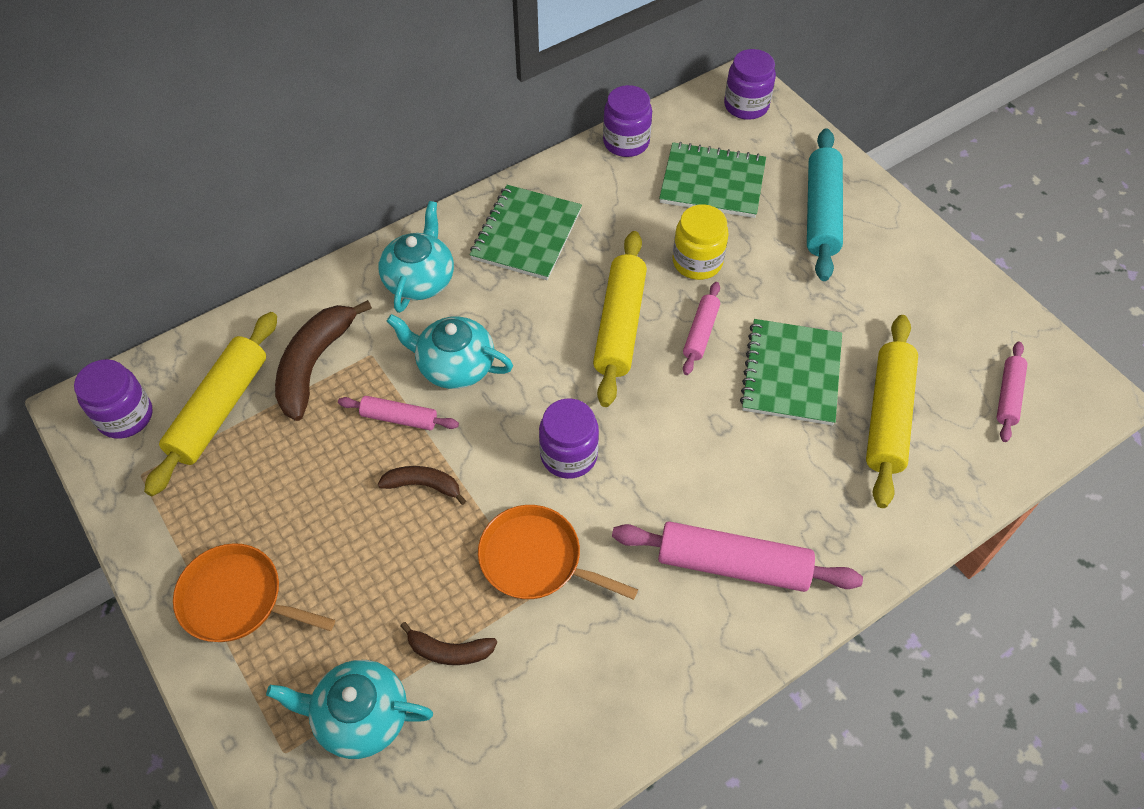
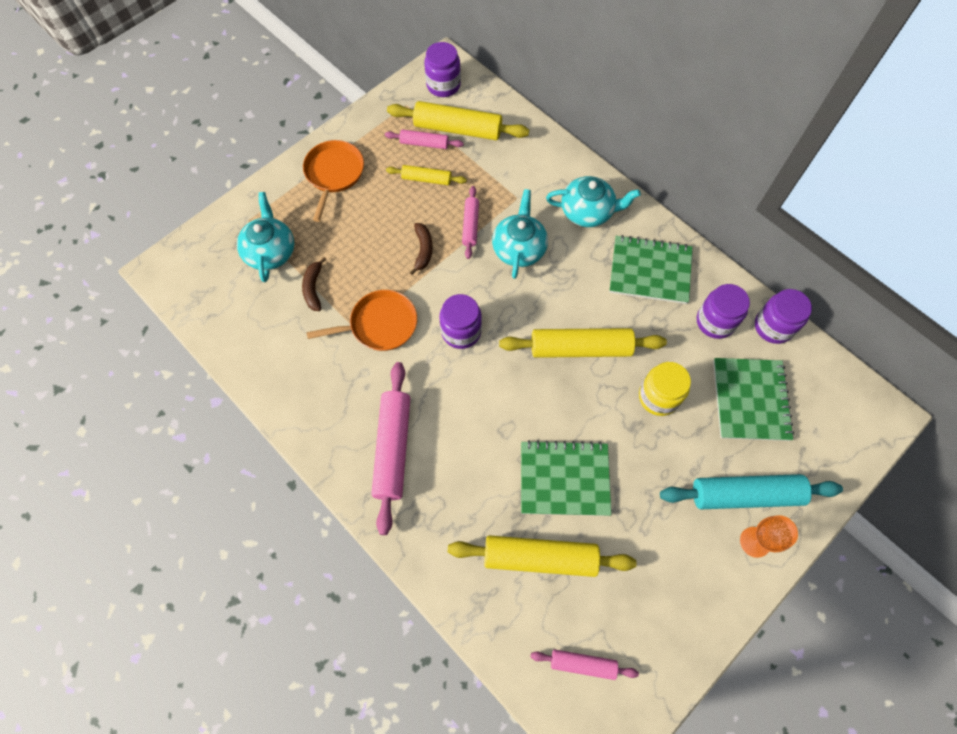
camera: 80 degrees right, 10 degrees up
brown banana [275,300,372,421] -> none
orange pan [478,505,638,600] -> orange pan turned 60 degrees clockwise [307,290,417,351]
pink rolling pin [683,282,720,375] -> pink rolling pin moved to [385,129,464,149]
purple jar [724,49,776,120] -> purple jar moved to [697,284,750,339]
none -> yellow rolling pin [386,165,467,185]
none -> orange goblet [740,515,798,558]

